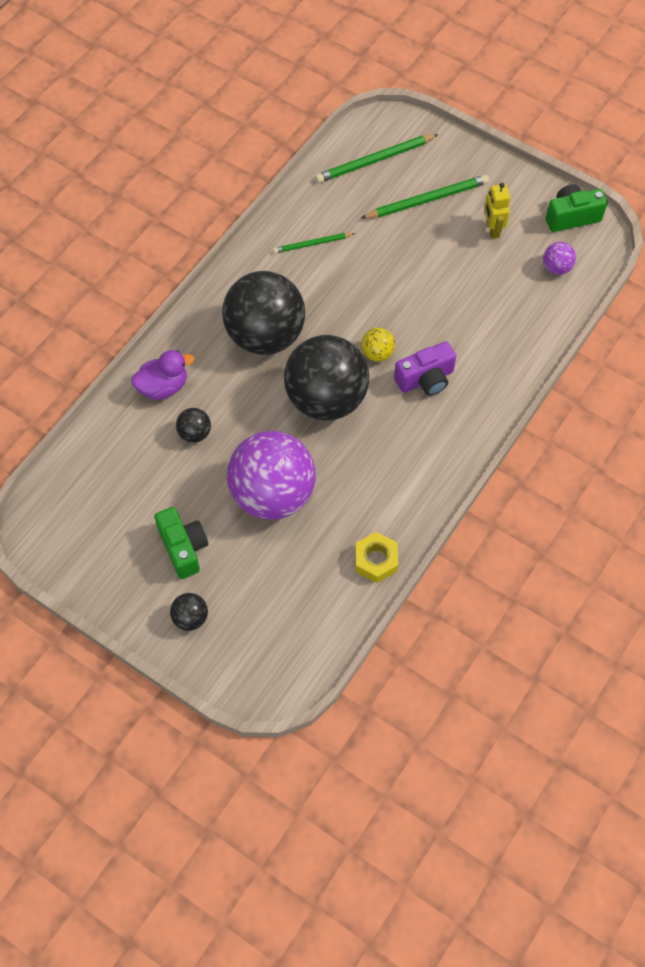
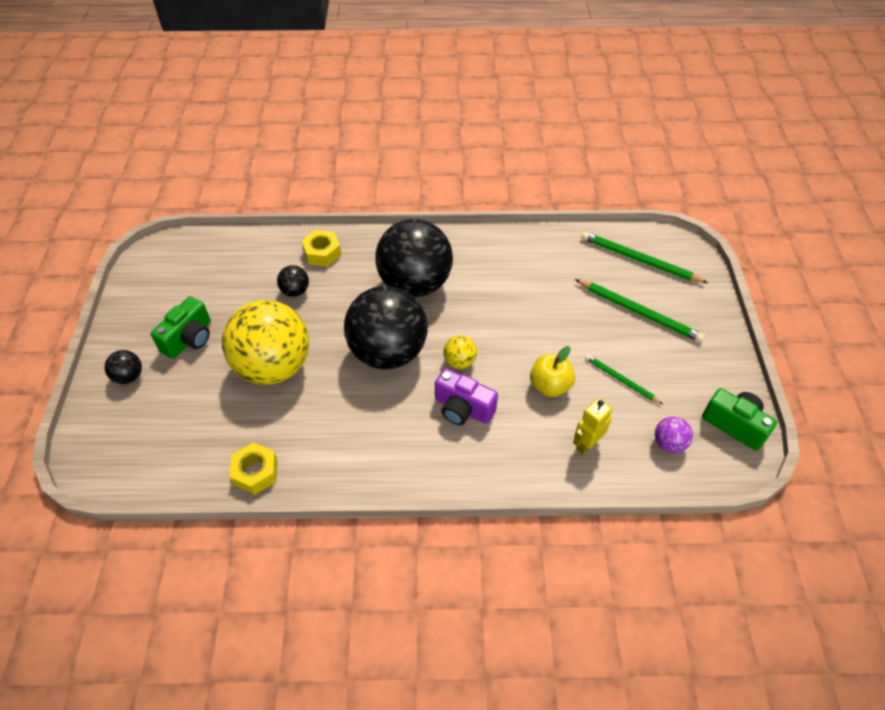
camera: 55 degrees right, 10 degrees down
purple duck [132,350,194,400] -> yellow nut [301,230,341,267]
purple ball [227,431,316,520] -> yellow ball [222,300,309,385]
green pencil [273,233,355,253] -> green pencil moved to [585,355,663,404]
yellow robot [484,183,510,239] -> yellow robot moved to [573,399,612,454]
none -> yellow apple [530,346,575,397]

